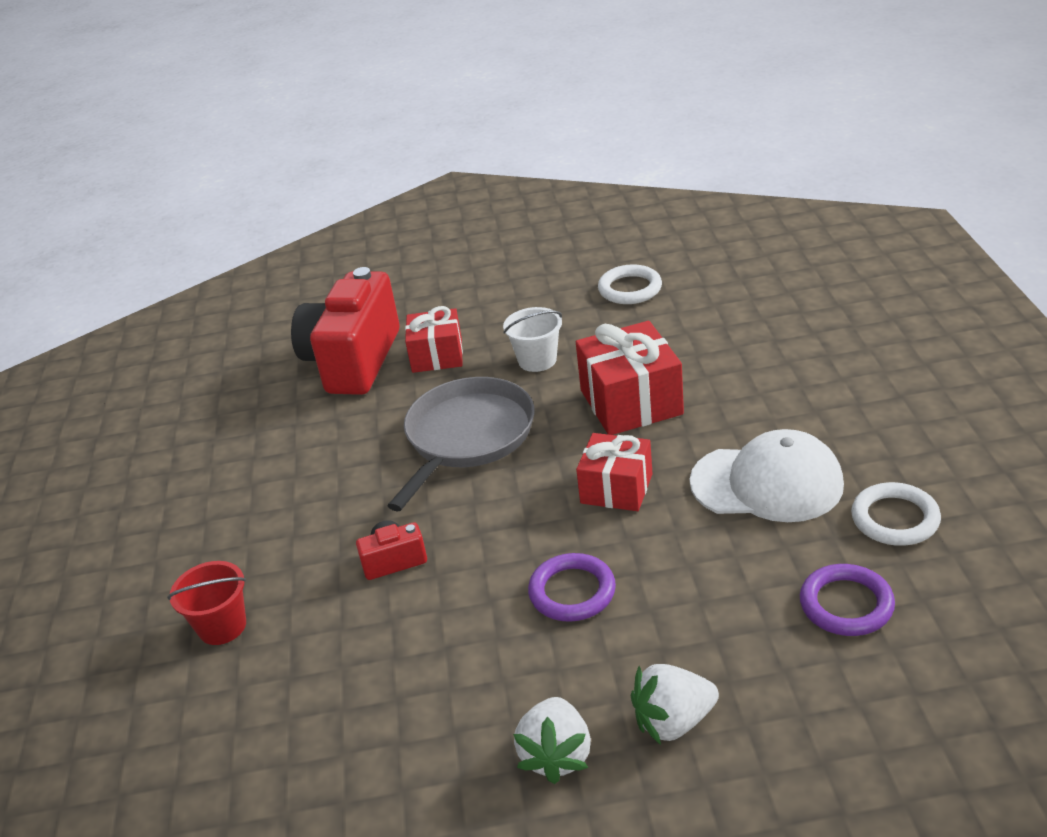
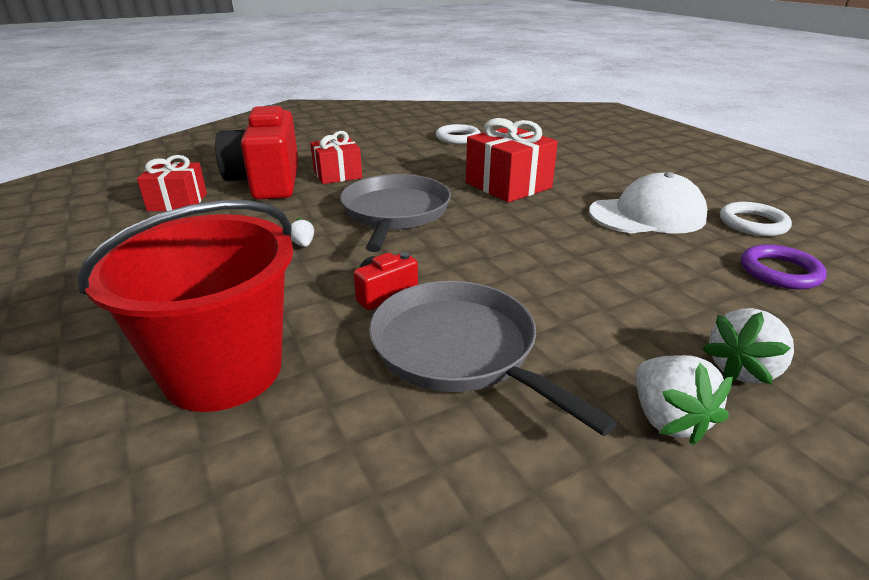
camera: 25 degrees left, 5 degrees down
red bucket [167,561,246,645] -> red bucket [77,200,293,412], size x2.08
white bucket [503,307,562,372] -> none
purple ring [528,553,616,622] -> none
red gift [576,433,653,511] -> red gift moved to [137,155,207,211]
none -> white strawberry [291,218,314,247]
none -> grey pan [369,281,617,436]

